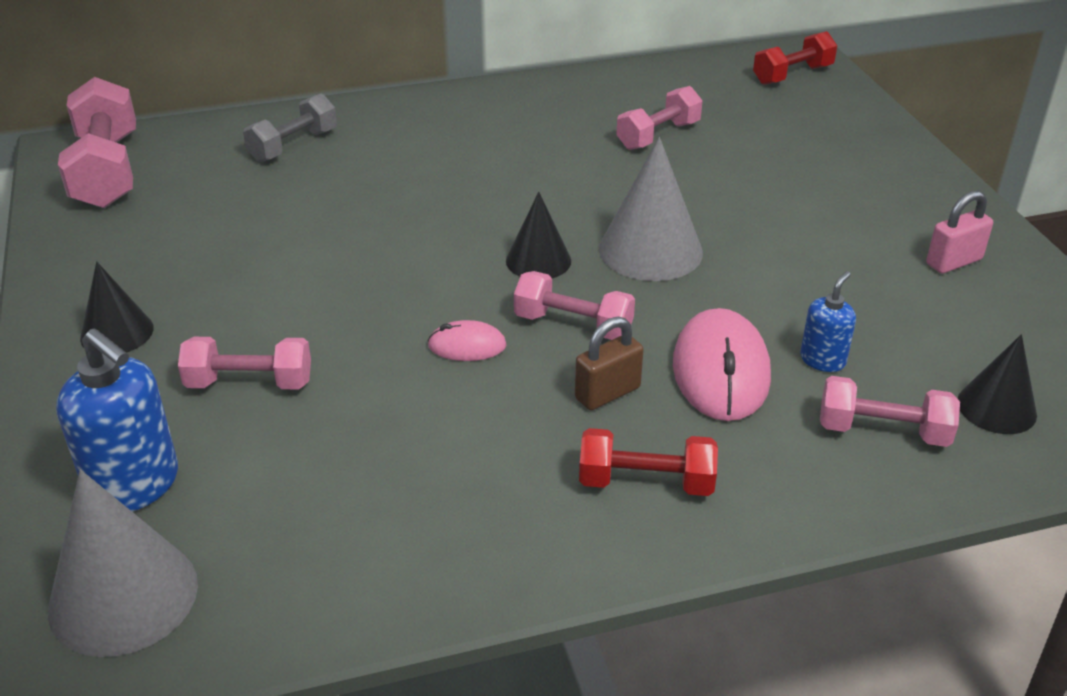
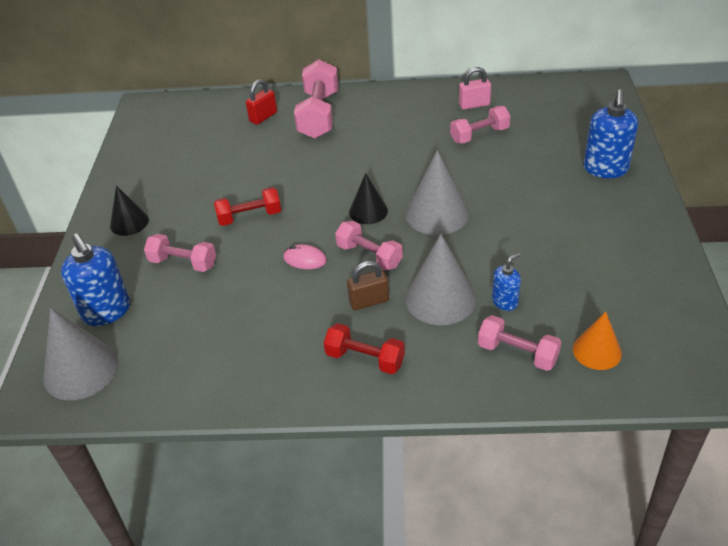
camera: 20 degrees right, 5 degrees up
pink dumbbell [58,77,136,208] -> pink dumbbell moved to [294,59,338,138]
grey dumbbell [243,94,337,162] -> red padlock [246,79,277,125]
pink mouse [673,308,771,421] -> grey cone [405,234,476,325]
red dumbbell [753,31,837,85] -> red dumbbell moved to [214,187,281,226]
pink padlock [926,191,993,274] -> pink padlock moved to [459,67,491,110]
black cone [958,334,1037,434] -> orange cone [573,311,622,370]
none -> blue soap dispenser [583,89,638,178]

